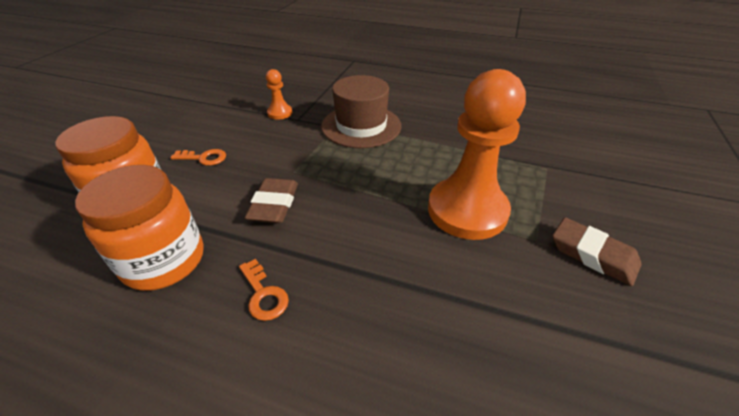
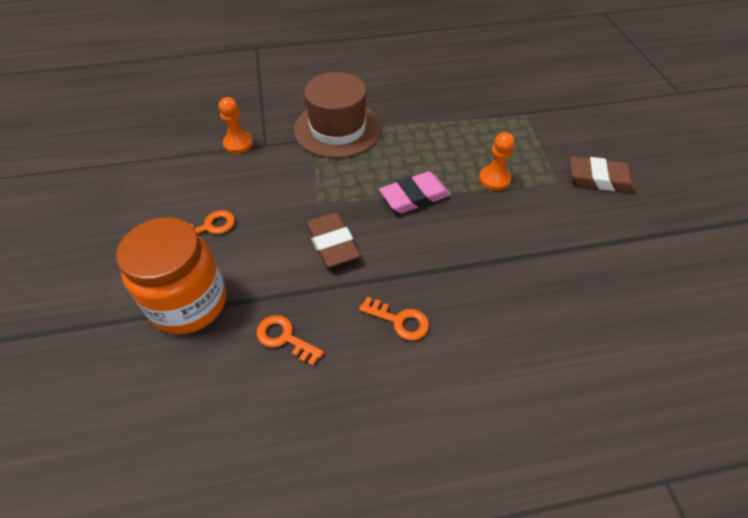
camera: 30 degrees left, 10 degrees up
orange jar [75,165,204,291] -> orange key [256,315,324,366]
orange pawn [428,69,526,240] -> orange pawn [479,132,515,191], size x0.43
none -> pink eraser [379,171,451,213]

